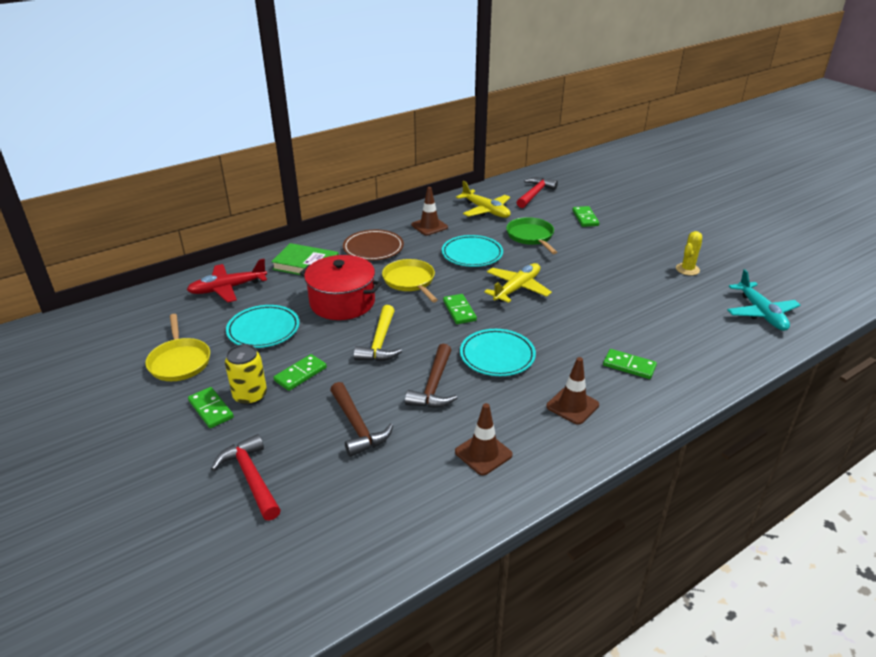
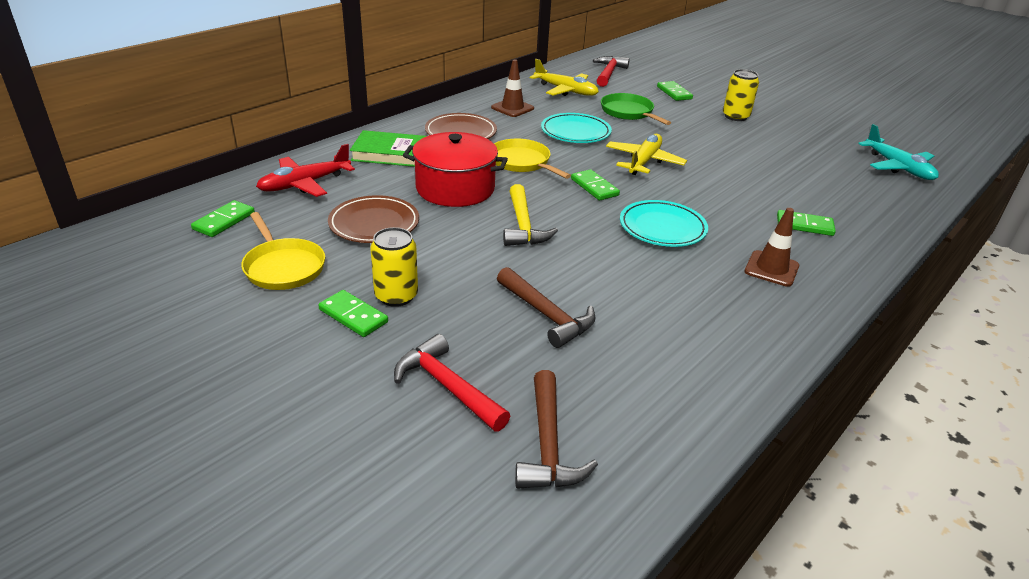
camera: 15 degrees left, 0 degrees up
turquoise plate [226,305,299,348] -> brown plate [328,195,419,243]
green domino [273,354,327,391] -> green domino moved to [191,200,255,237]
brown hammer [405,343,457,408] -> brown hammer moved to [515,370,598,489]
brown traffic cone [455,403,513,475] -> none
yellow cactus [676,231,702,275] -> none
none -> yellow can [723,69,759,121]

